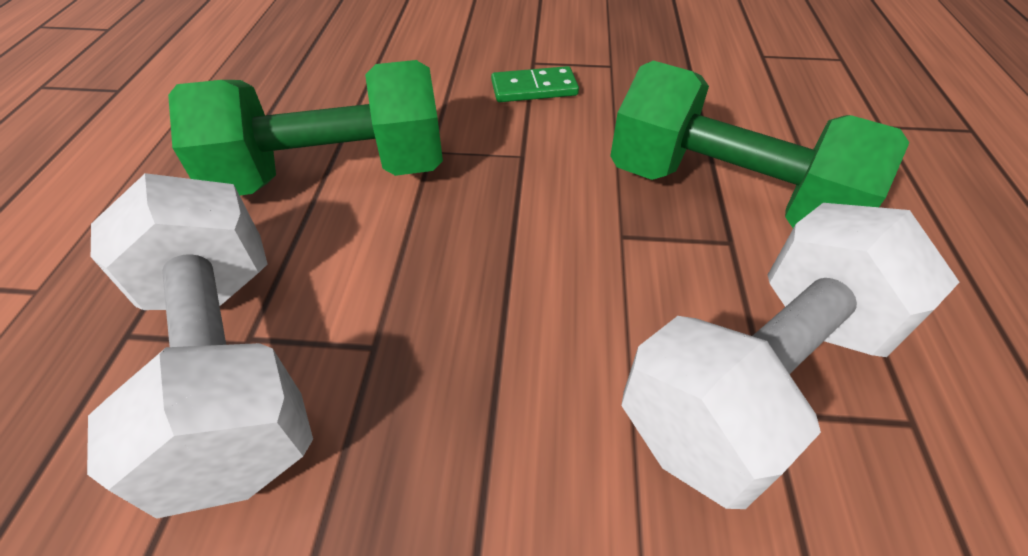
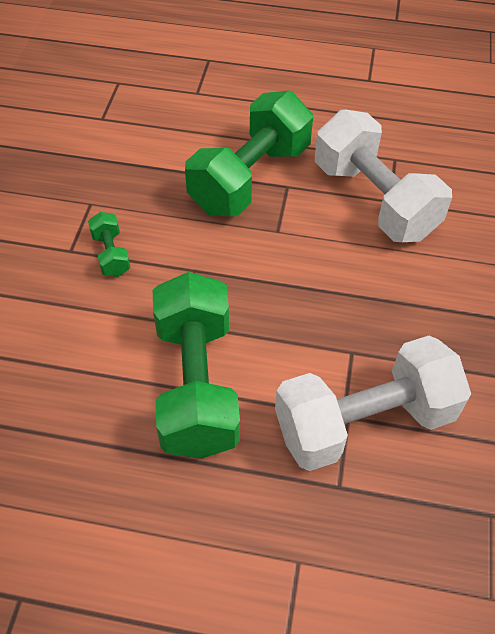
camera: 85 degrees left, 5 degrees up
green domino [491,66,579,102] -> green dumbbell [88,212,131,277]

